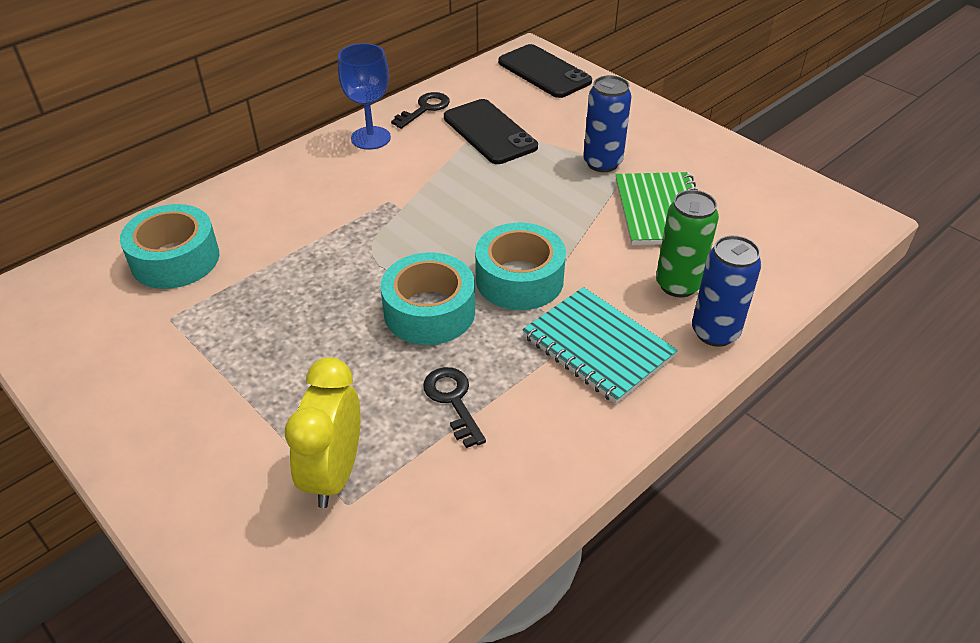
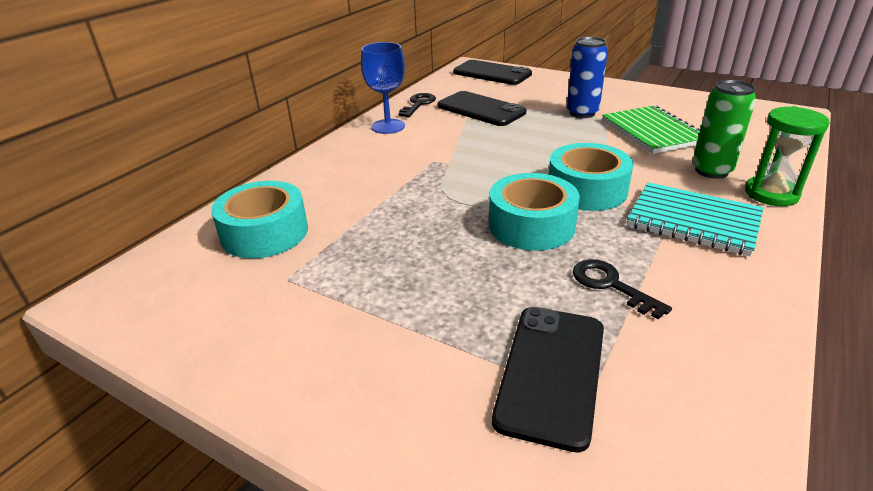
camera: 15 degrees left, 10 degrees down
yellow clock [285,357,361,508] -> black phone [492,307,604,453]
blue can [692,235,762,347] -> green hourglass [745,106,830,206]

